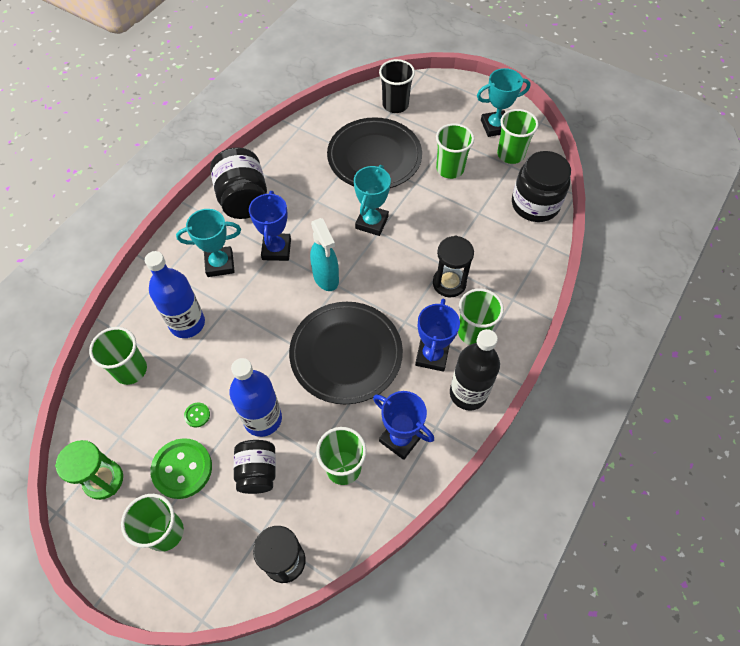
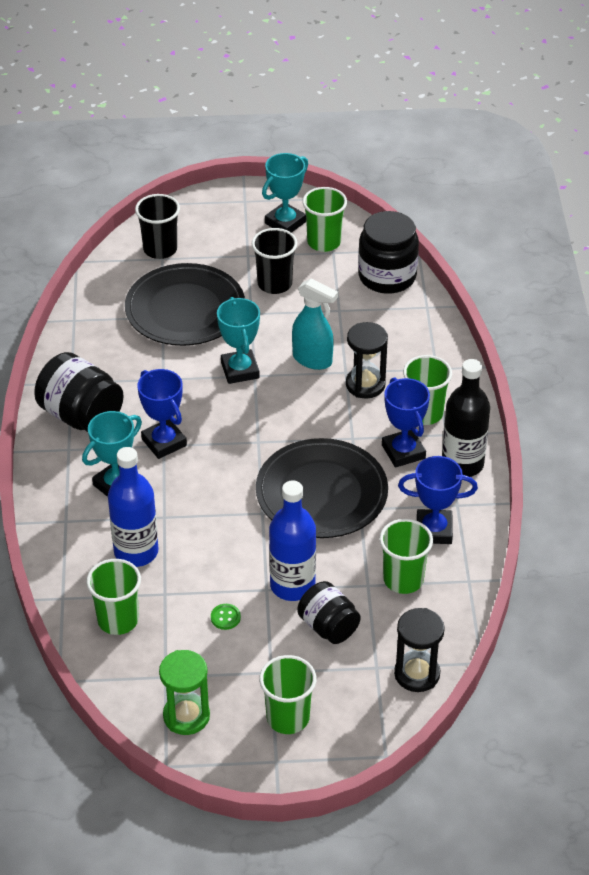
camera: 35 degrees left, 15 degrees down
green button [150,438,212,499] -> none
turquoise spray bottle [310,218,339,291] -> turquoise spray bottle moved to [292,279,338,370]
green cup [436,123,474,179] -> black cup [252,228,297,294]

